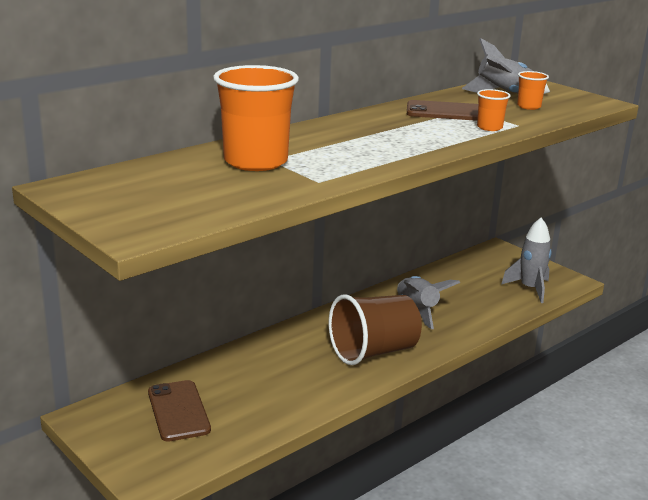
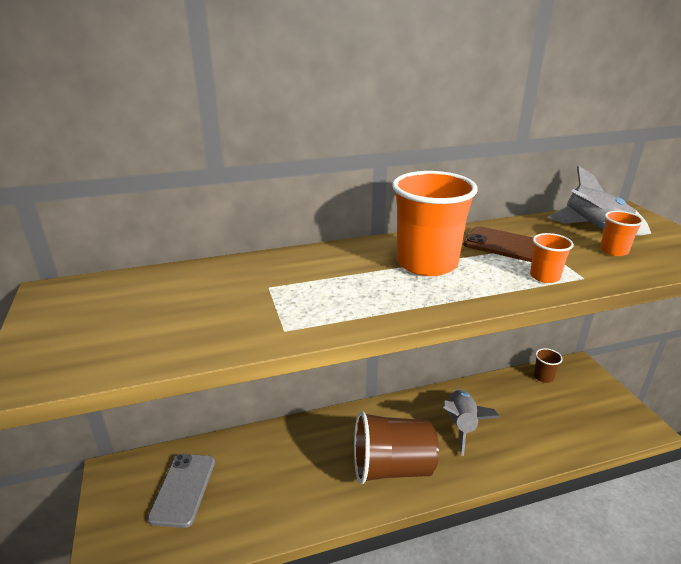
camera: 25 degrees right, 5 degrees up
brown phone [148,380,211,442] -> grey phone [147,454,215,528]
orange cup [213,65,299,171] -> orange cup moved to [392,171,478,276]
grey rocket [501,218,552,303] -> none
none -> brown cup [534,348,563,383]

